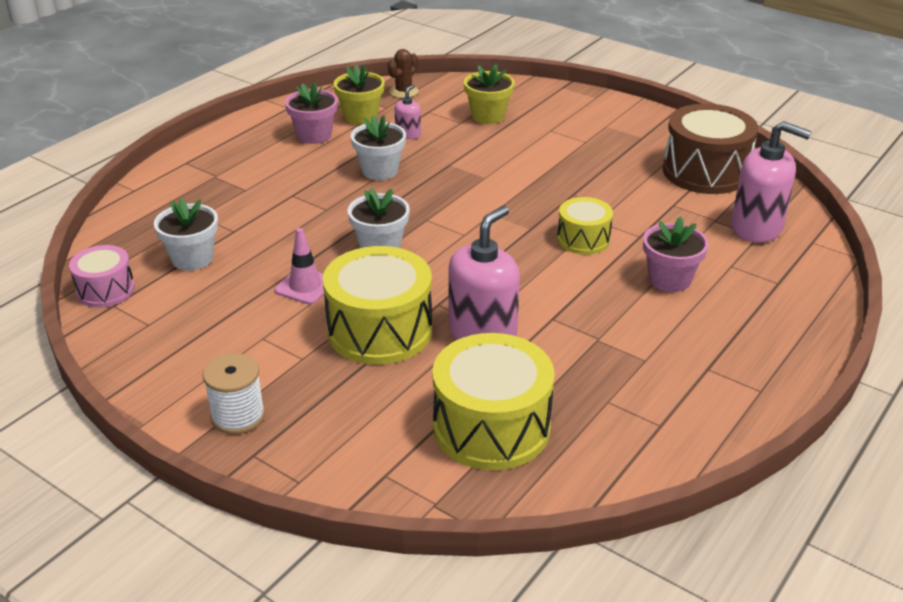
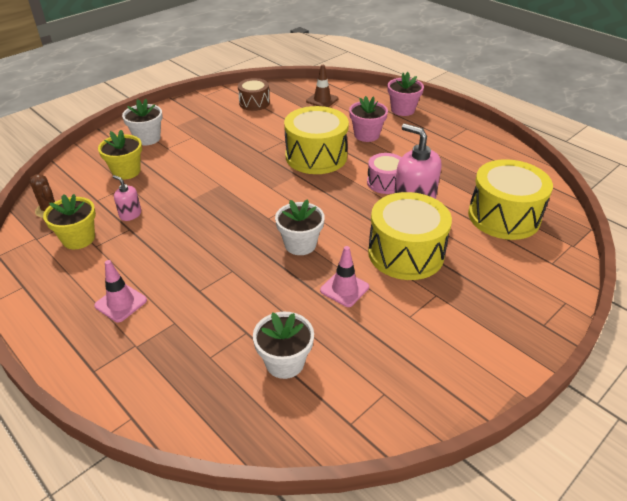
camera: 80 degrees left, 5 degrees up
pink drum [69,245,135,308] -> pink drum moved to [367,153,402,194]
white spool [203,353,265,434] -> none
pink flower pot [285,81,338,144] -> pink flower pot moved to [388,72,424,116]
white flower pot [351,115,406,180] -> white flower pot moved to [122,99,163,145]
yellow drum [557,197,613,254] -> yellow drum [284,106,349,174], size x1.77
brown drum [663,104,758,194] -> brown drum [238,78,270,111], size x0.56
pink soap dispenser [731,121,812,243] -> brown traffic cone [306,65,338,107]
none -> pink traffic cone [94,260,147,322]

